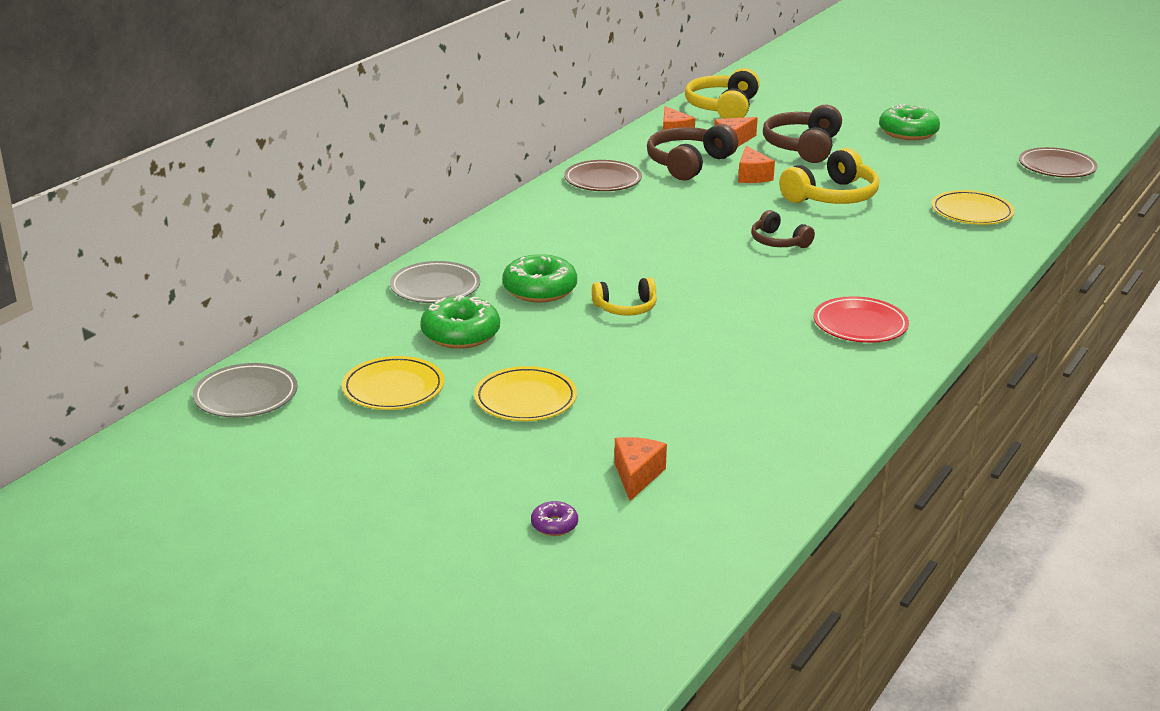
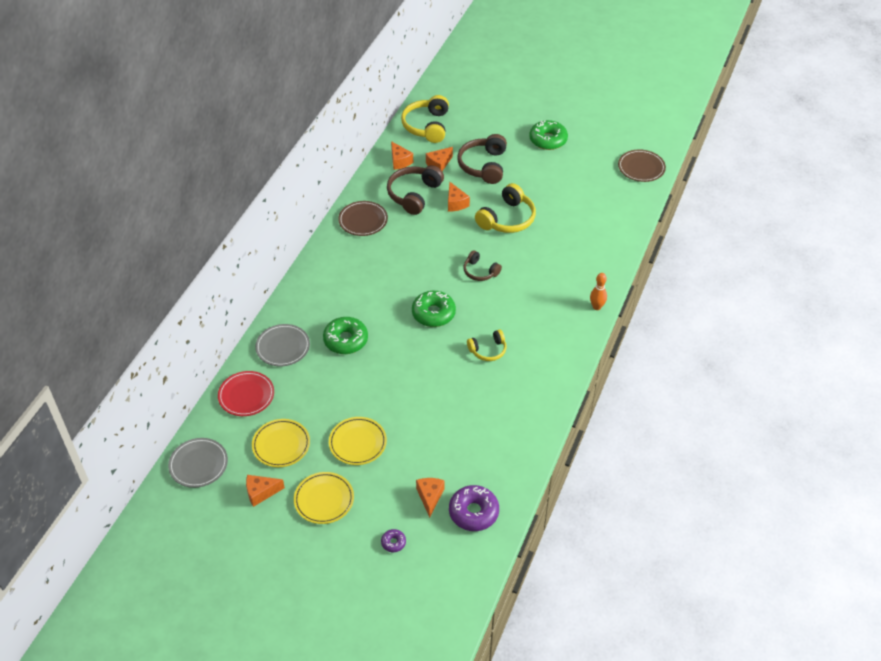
camera: 10 degrees left, 20 degrees up
green donut [420,296,500,349] -> green donut moved to [412,291,456,327]
yellow headphones [592,278,657,316] -> yellow headphones moved to [467,329,506,361]
red plate [813,296,909,343] -> red plate moved to [218,371,274,416]
yellow plate [931,190,1015,225] -> yellow plate moved to [294,472,354,524]
none -> orange cheese [246,475,285,507]
none -> purple donut [449,485,499,531]
none -> orange bowling pin [590,273,607,310]

